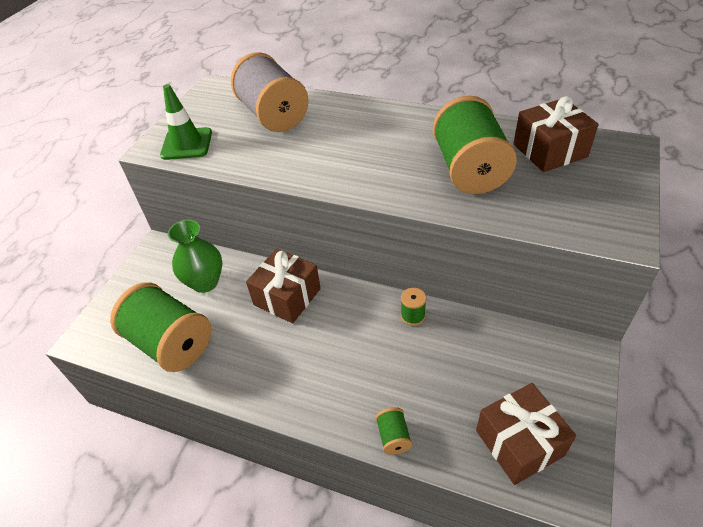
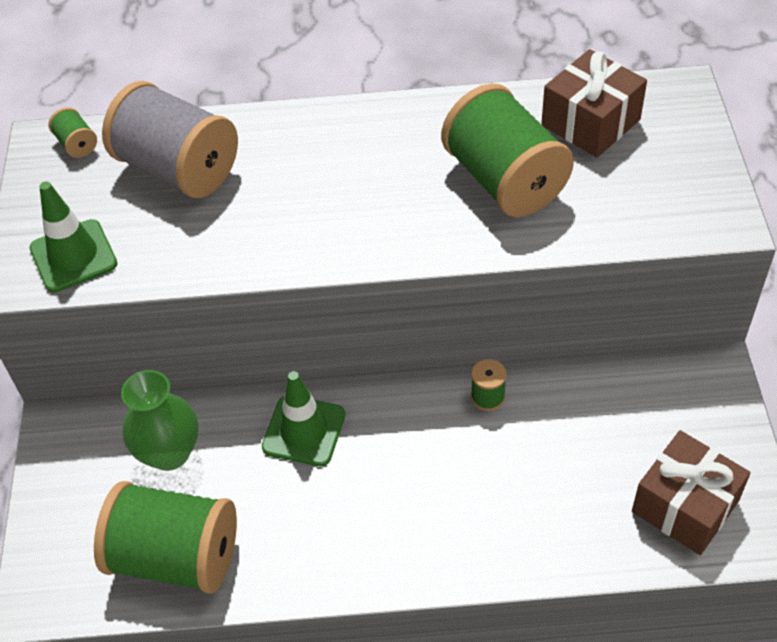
camera: 25 degrees left, 5 degrees up
brown gift [246,248,321,323] -> green traffic cone [262,371,345,466]
green spool [376,407,412,455] -> green spool moved to [48,107,97,158]

